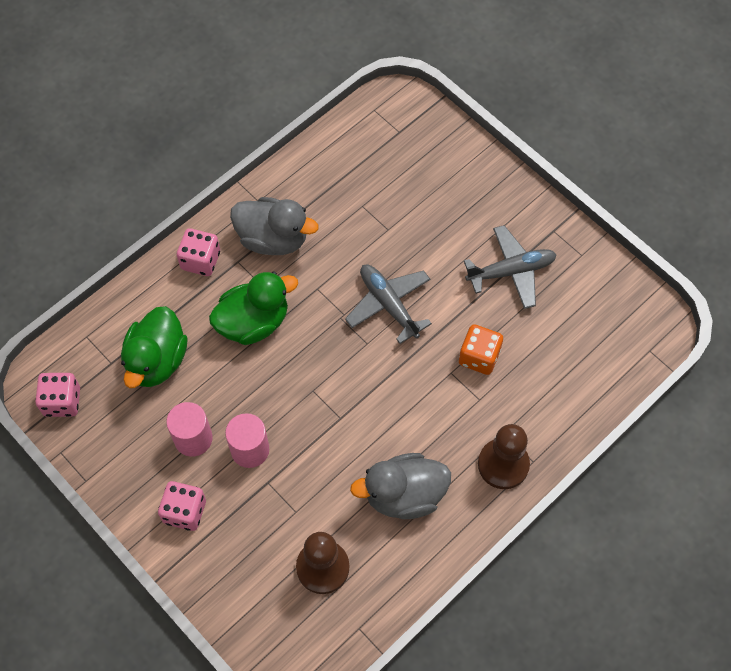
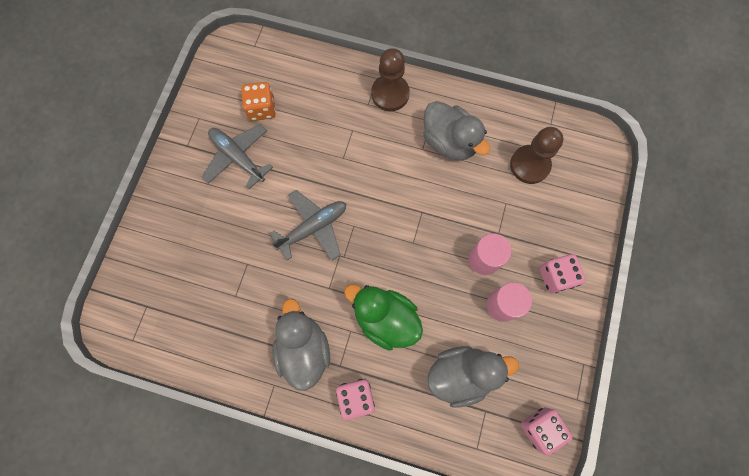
camera: 120 degrees left, 10 degrees up
green duck [121,306,188,388] -> grey duck [427,346,519,408]
grey plane [345,264,432,344] -> grey plane turned 150 degrees counterclockwise [270,190,346,261]
orange dice [459,324,503,375] -> orange dice moved to [241,82,276,121]

